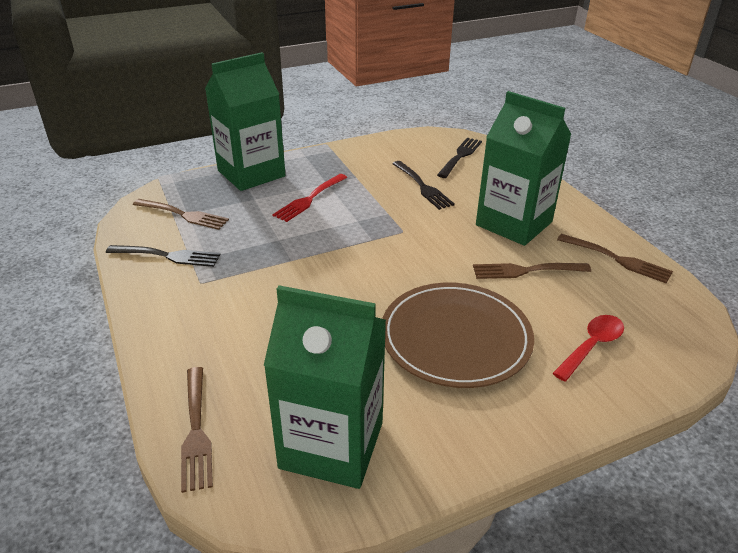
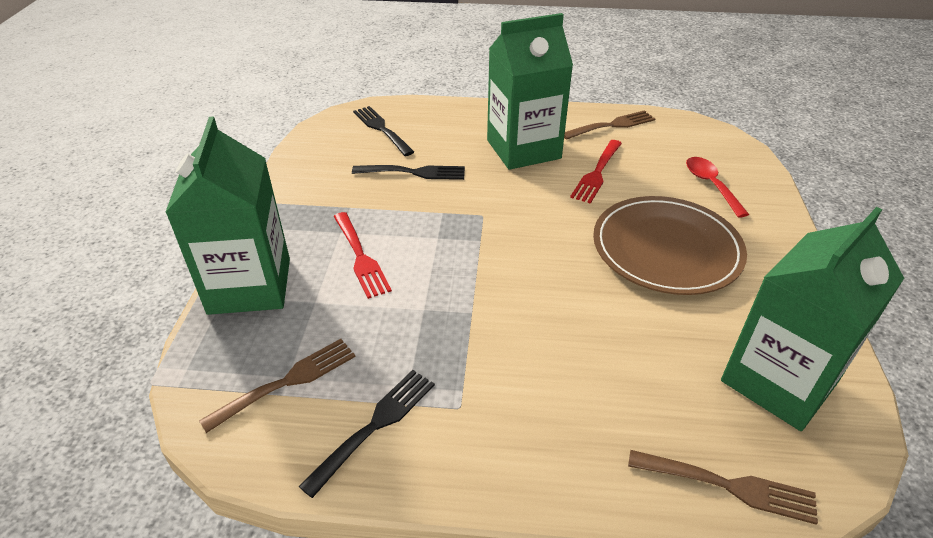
camera: 60 degrees left, 5 degrees up
brown fork [473,263,591,279] -> red fork [570,140,622,204]

